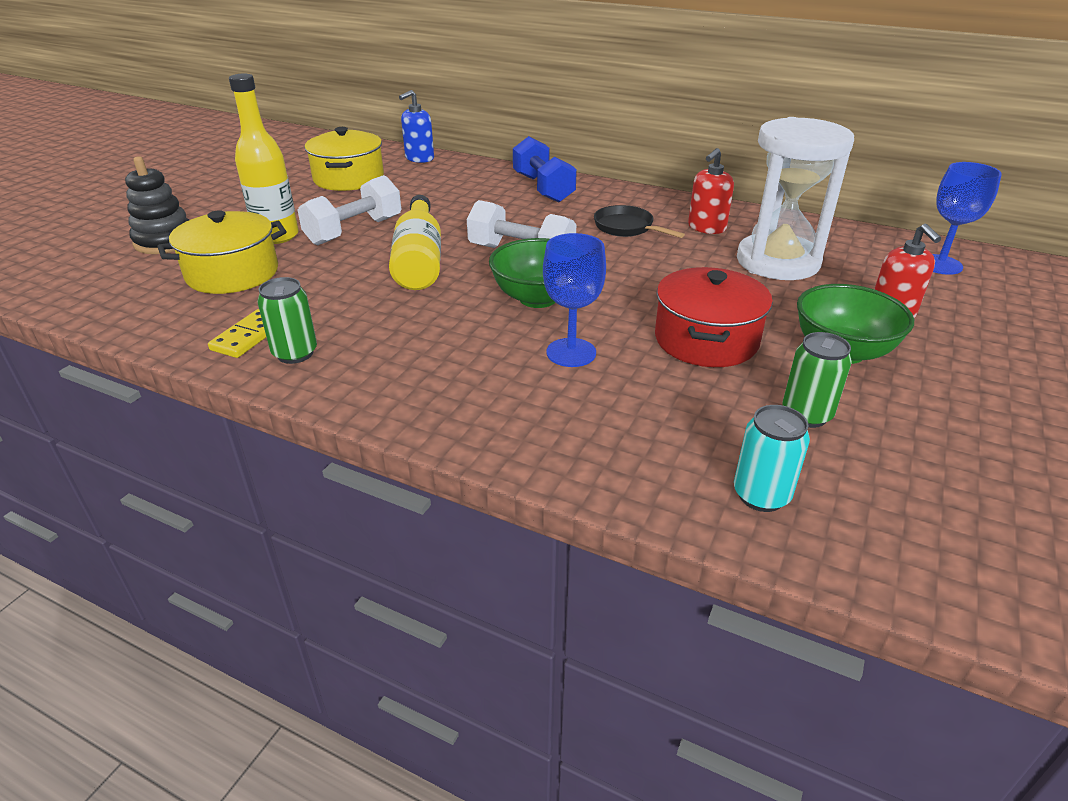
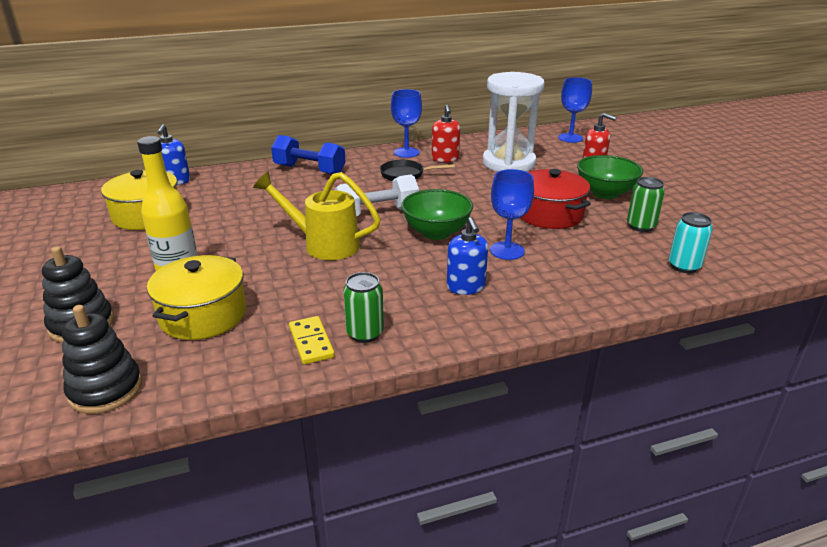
camera: 45 degrees left, 5 degrees down
white dumbbell [297,175,401,245] -> none
yellow bottle [389,195,441,290] -> yellow watering can [253,171,381,260]
none -> black stacking toy [62,305,142,414]
none -> blue goblet [391,89,422,158]
none -> blue soap dispenser [447,217,488,295]

